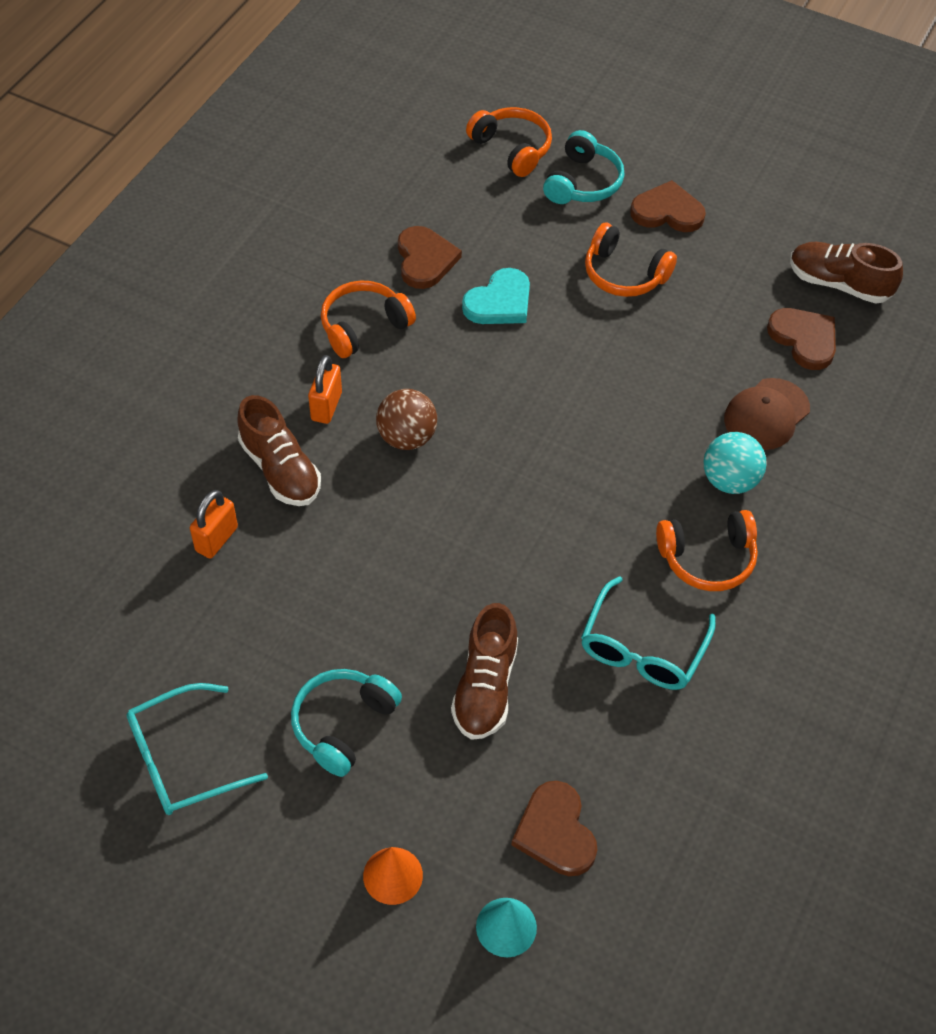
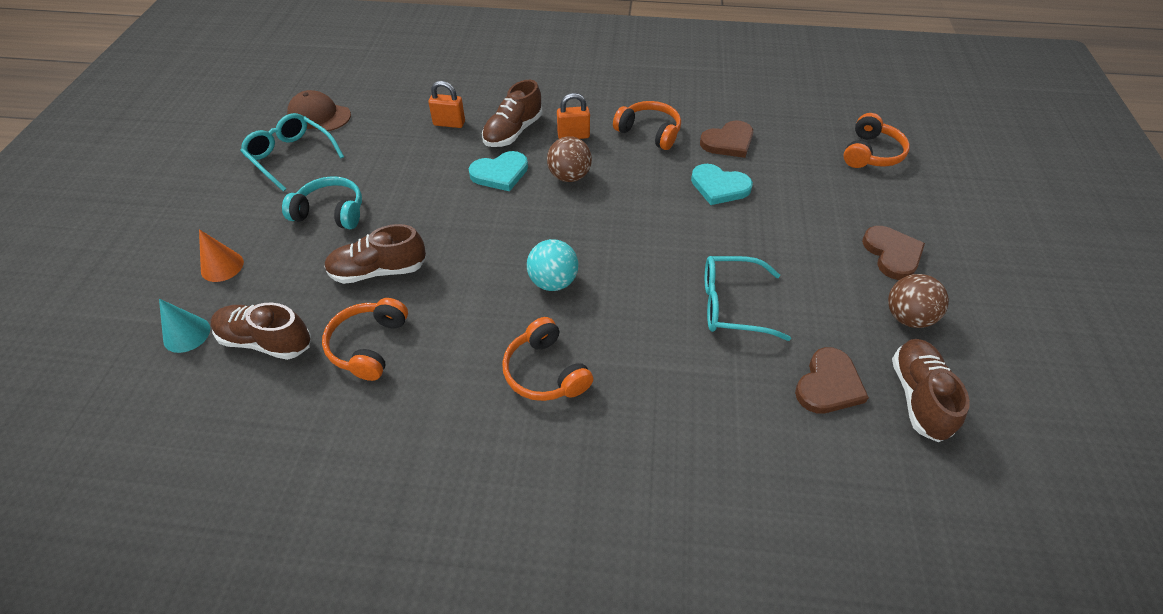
camera: 70 degrees right, 5 degrees down
brown heart [511,781,598,876] -> brown shoe [210,303,311,360]
turquoise headphones [543,130,624,204] -> none
turquoise glasses [581,576,716,690] -> turquoise glasses moved to [705,256,791,341]
orange headphones [585,223,677,297] -> orange headphones moved to [322,298,408,381]
turquoise ball [704,432,767,494] -> turquoise ball moved to [527,239,578,291]
brown cap [724,378,810,450] -> brown cap moved to [287,90,351,131]
none -> turquoise heart [469,151,528,191]
none -> brown ball [888,274,949,328]

